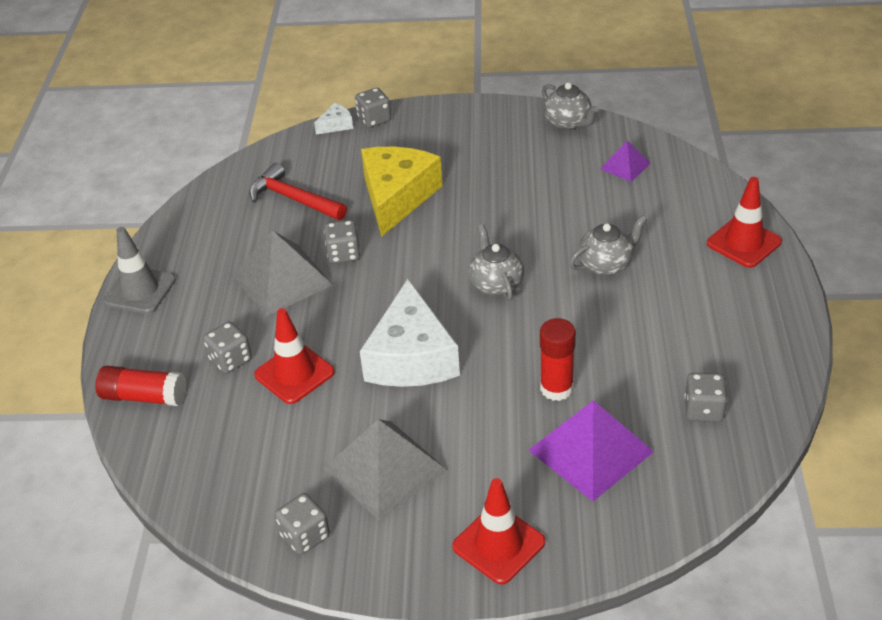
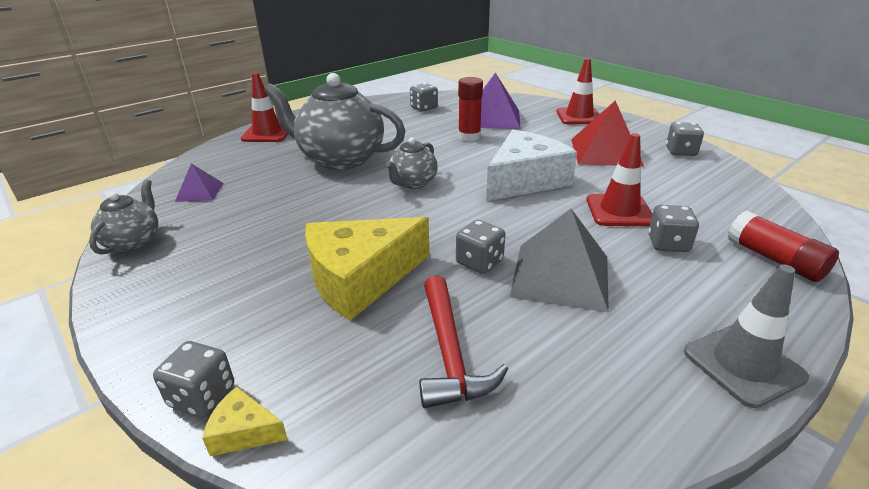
camera: 135 degrees left, 10 degrees down
white cheese [314,103,353,135] -> yellow cheese [202,387,288,456]
grey pyramid [324,419,448,521] -> red pyramid [571,100,644,167]
grey teapot [569,215,647,276] -> grey teapot [264,73,405,170], size x1.95

